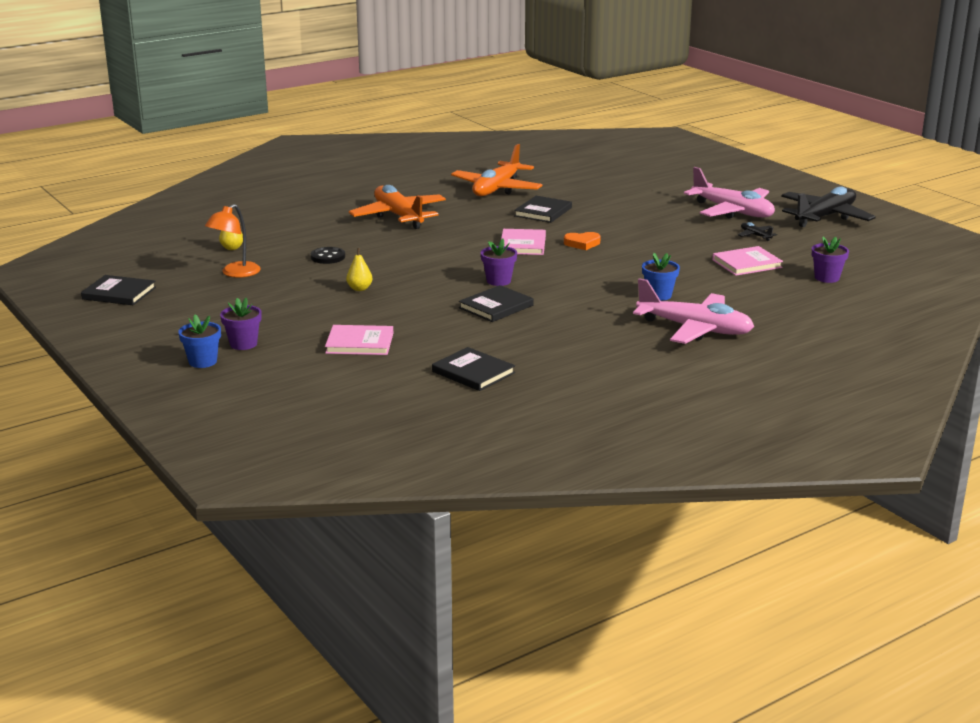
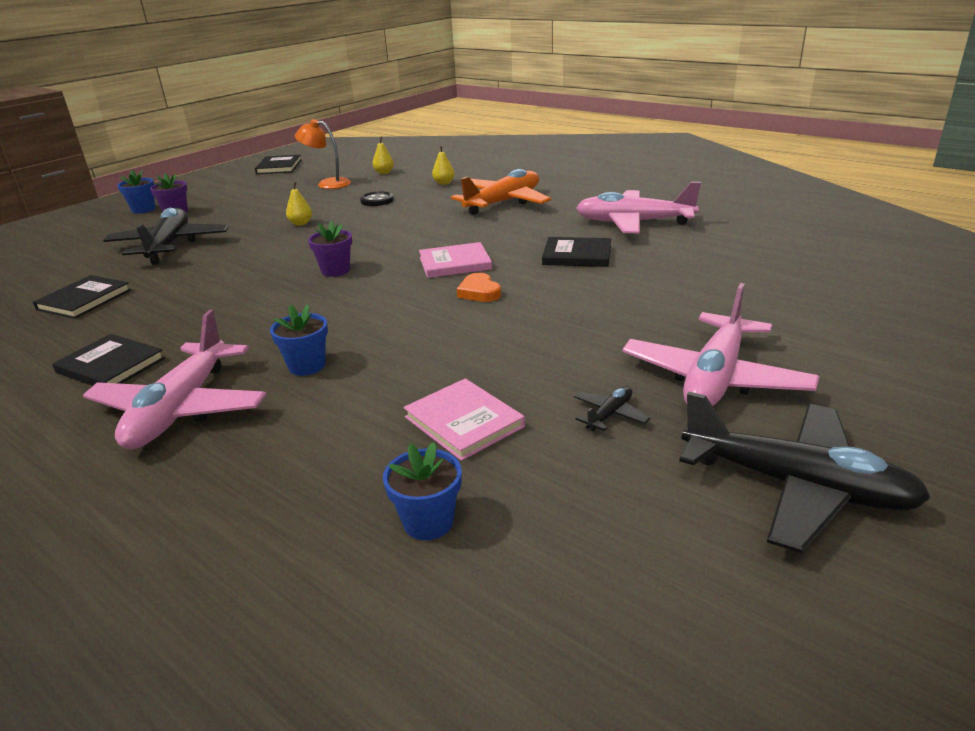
camera: 75 degrees right, 5 degrees up
pink book [325,325,393,355] -> black plane [103,208,229,265]
orange plane [451,144,542,196] -> pink plane [576,182,701,233]
black book [459,285,534,322] -> black book moved to [52,334,165,386]
purple flower pot [812,237,849,283] -> blue flower pot [383,442,462,540]
none -> yellow pear [432,146,455,185]

